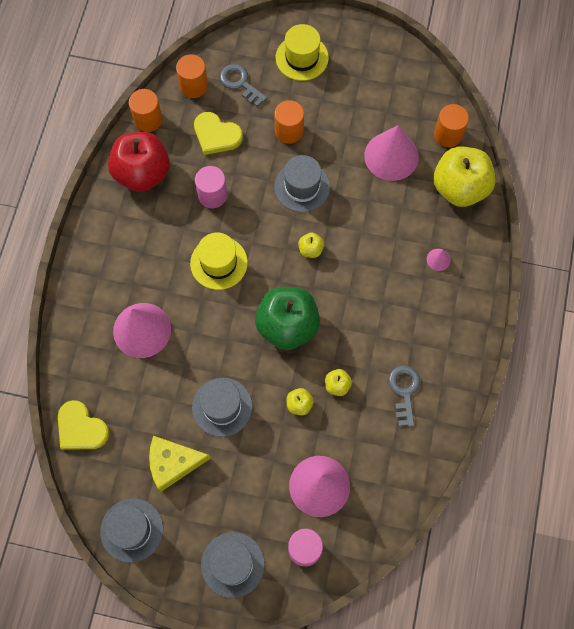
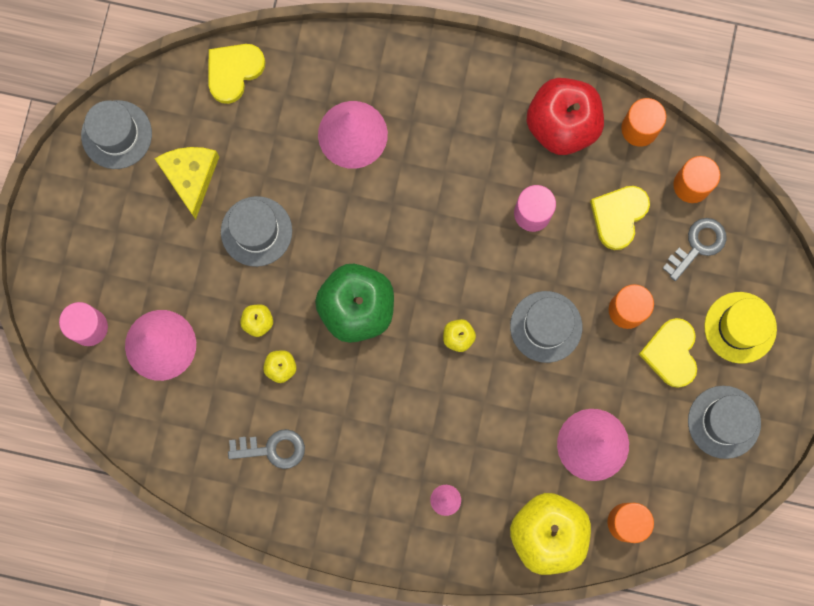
camera: 90 degrees right, 10 degrees up
yellow hat [190,233,248,290] -> none
grey hat [201,532,265,598] -> grey hat moved to [688,386,761,459]
none -> yellow heart [639,318,697,388]

